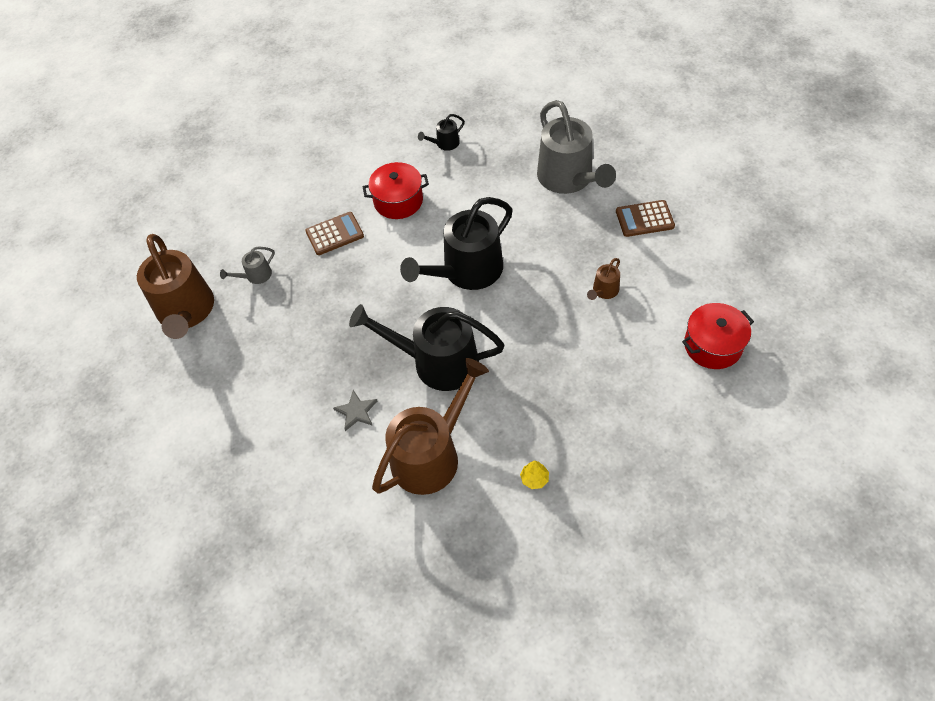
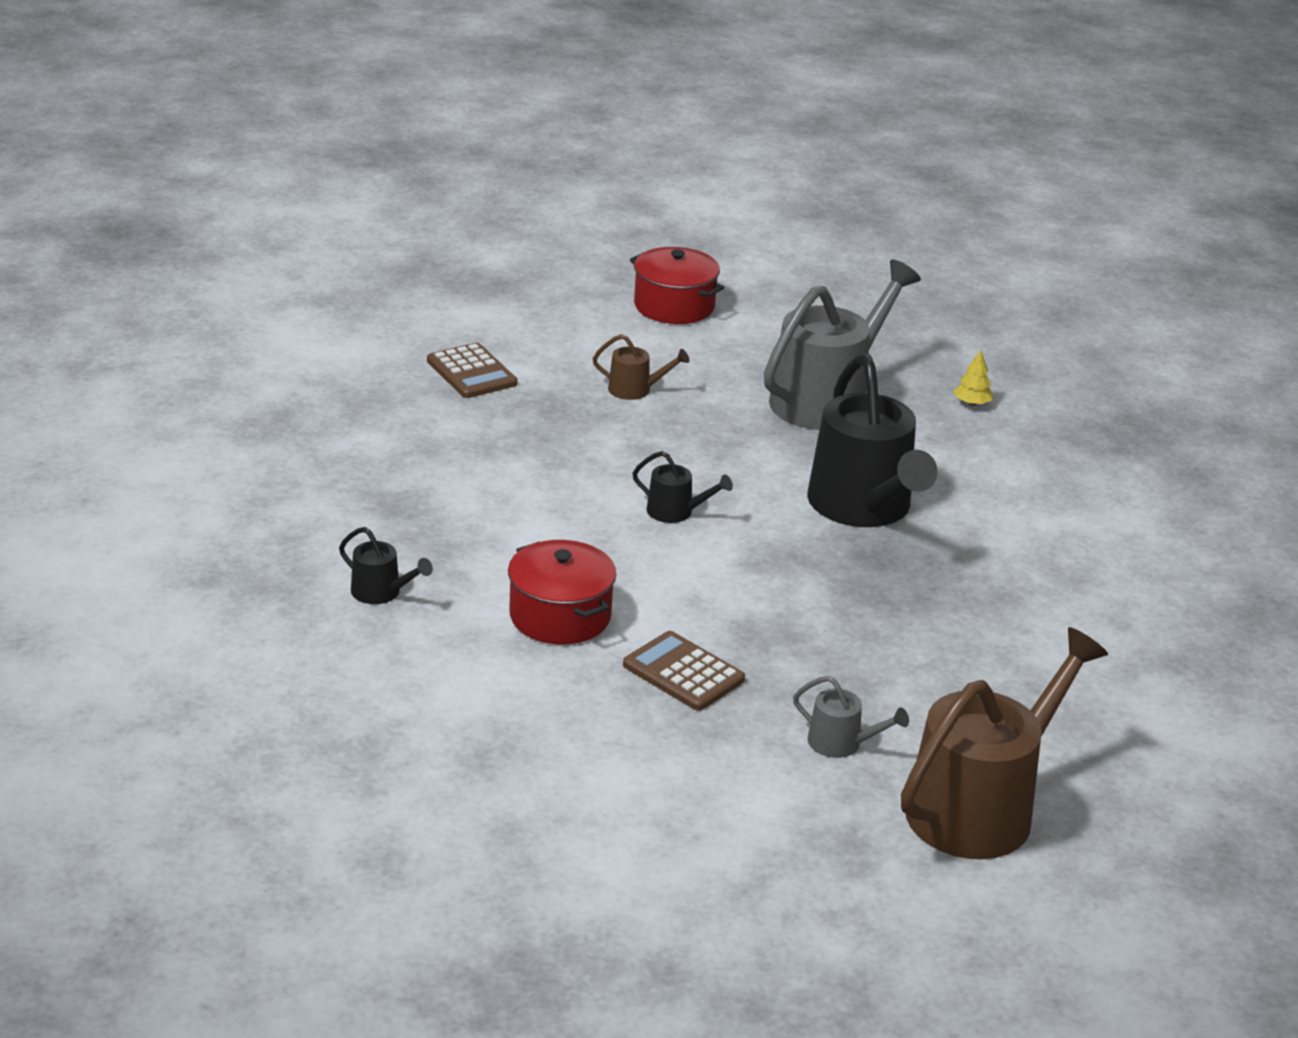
camera: 120 degrees left, 25 degrees down
grey star [333,390,377,431] -> none
brown watering can [372,358,489,495] -> none
black watering can [400,197,513,290] -> black watering can [633,451,733,523], size x0.43
grey watering can [537,100,616,194] -> grey watering can moved to [764,259,921,430]

